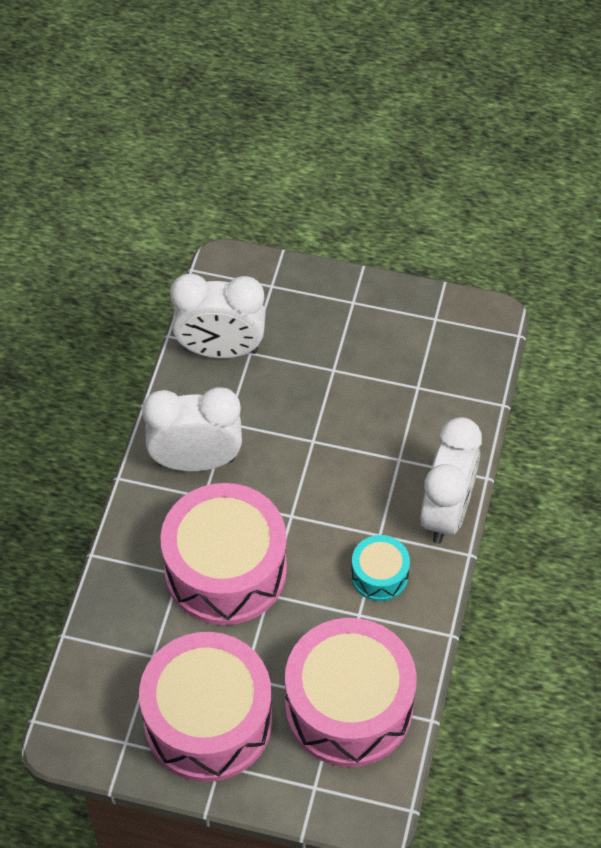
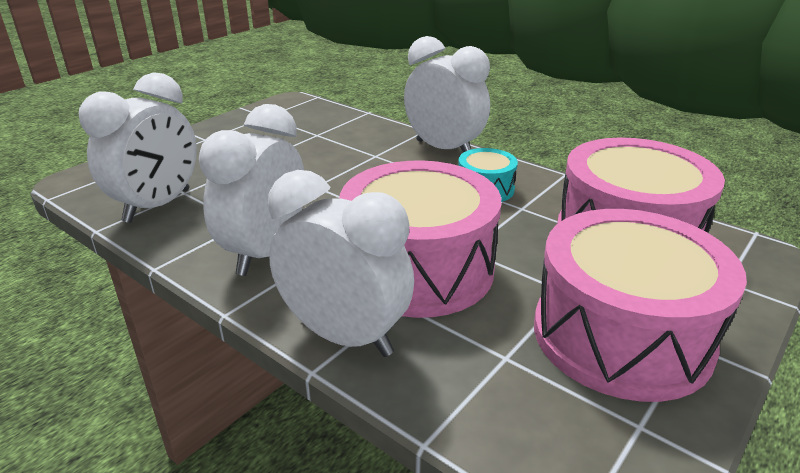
camera: 65 degrees left, 25 degrees down
none -> white clock [268,170,414,357]

